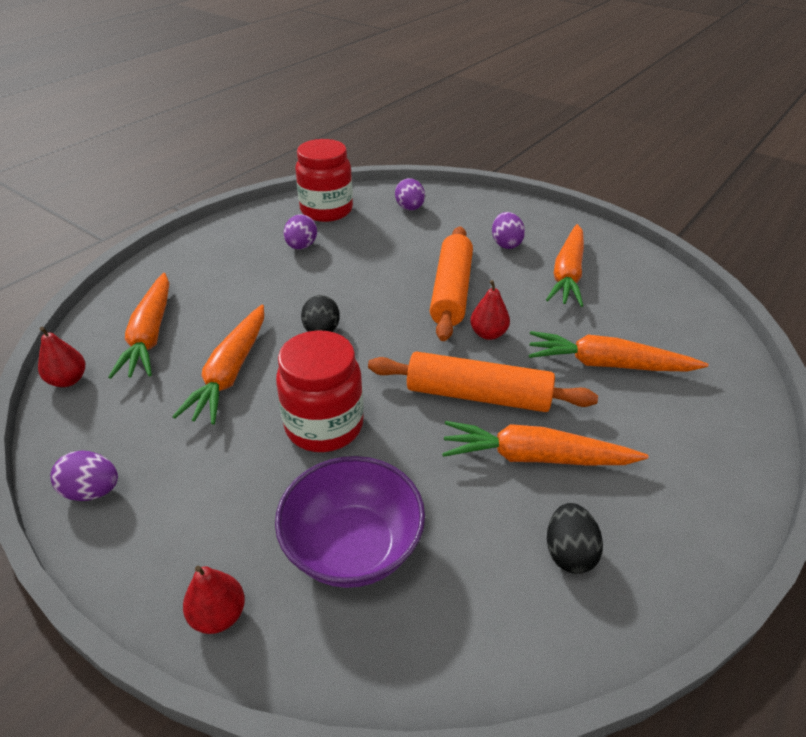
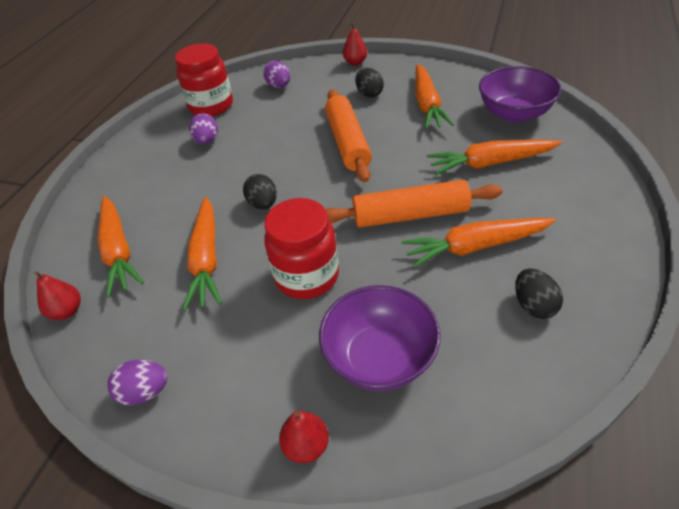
camera: 15 degrees left, 5 degrees up
red pear [470,280,510,340] -> red pear moved to [343,22,367,65]
purple egg [492,212,525,249] -> black egg [355,68,384,98]
none -> purple bowl [479,66,561,123]

